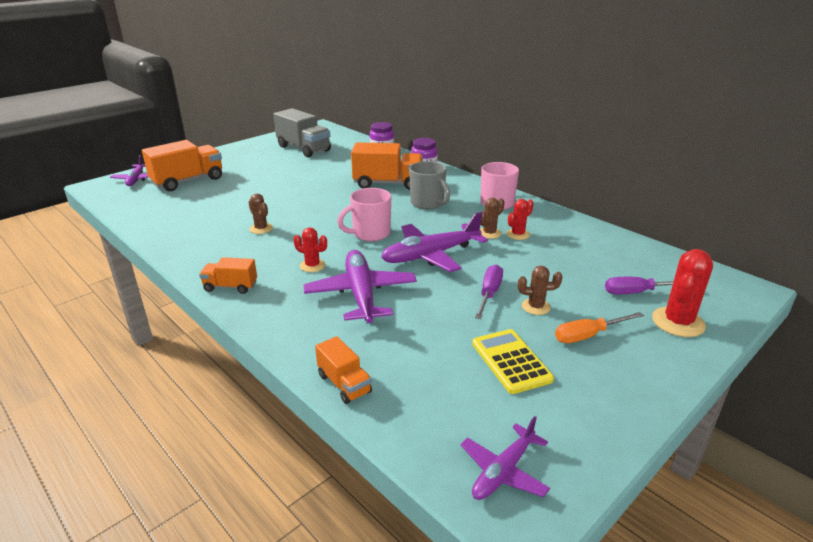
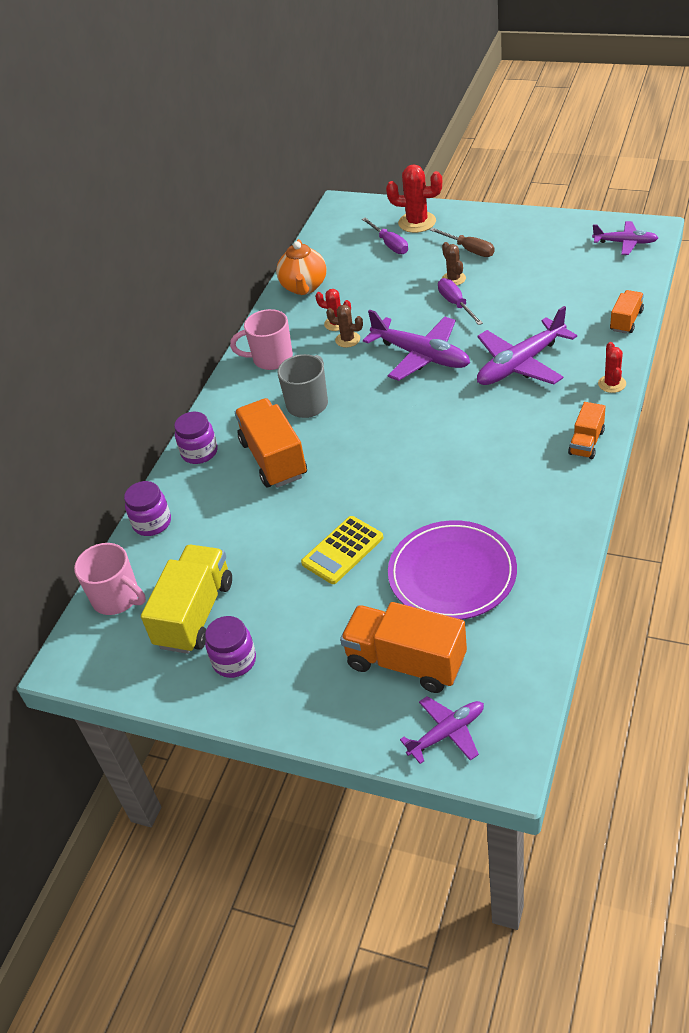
camera: 110 degrees left, 15 degrees up
orange truck [199,257,257,294] -> orange truck turned 45 degrees clockwise [568,402,605,459]
brown cactus [249,193,273,234] -> none
grey truck [273,108,331,157] -> yellow truck [141,545,232,654]
red cactus [294,228,327,272] -> red cactus moved to [598,342,626,393]
pink mug [337,188,391,241] -> pink mug moved to [74,543,146,615]
yellow calculator [472,329,554,394] -> yellow calculator moved to [301,516,383,584]
purple screwdriver [475,265,503,319] -> purple screwdriver turned 75 degrees clockwise [438,278,483,325]
orange screwdriver [555,312,644,343] -> brown screwdriver [430,228,495,257]
none -> purple jar [205,616,256,678]
none -> orange teapot [276,239,327,295]
none -> purple plate [388,520,517,620]

